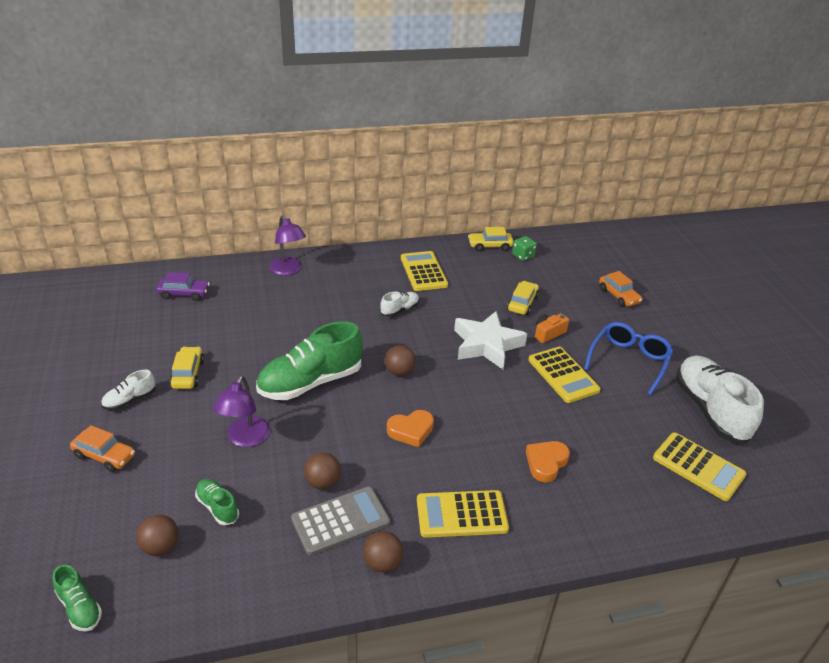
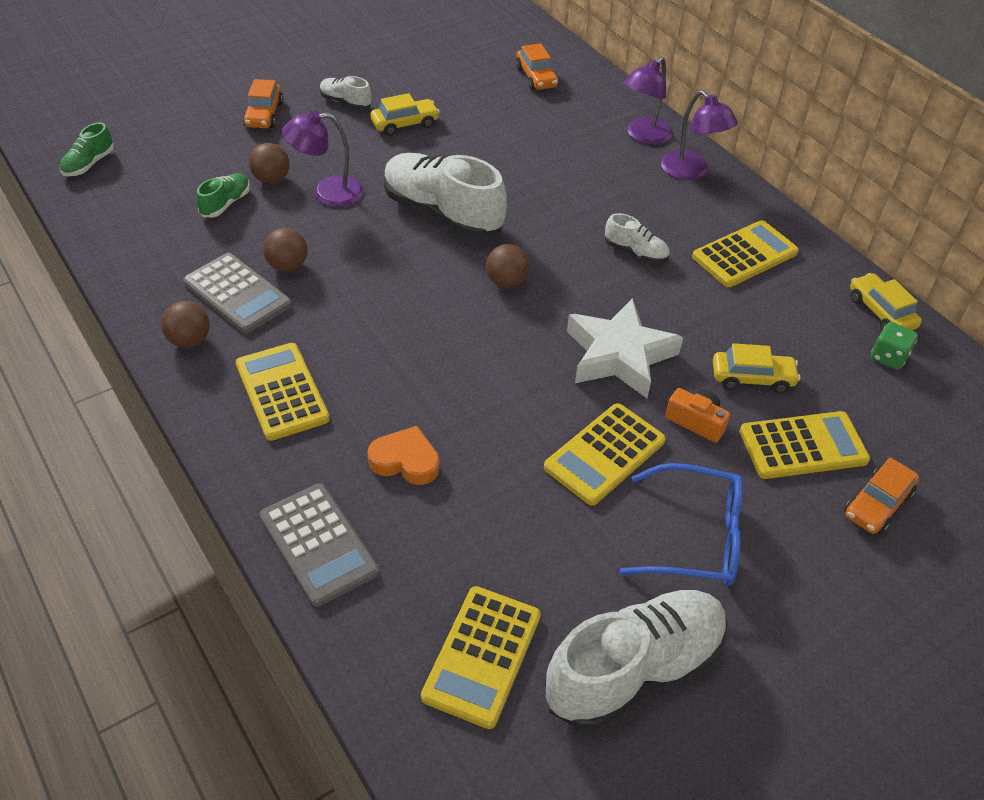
camera: 70 degrees right, 10 degrees up
brown ball [136,515,179,556] -> brown ball moved to [249,143,290,184]
purple car [156,272,210,301] -> orange car [516,43,558,90]
green shoe [256,321,363,400] -> white shoe [384,153,507,238]
orange heart [387,410,434,447] -> none
none -> grey calculator [260,483,379,607]
none -> purple lamp [661,90,738,180]
none -> yellow calculator [740,411,870,479]

